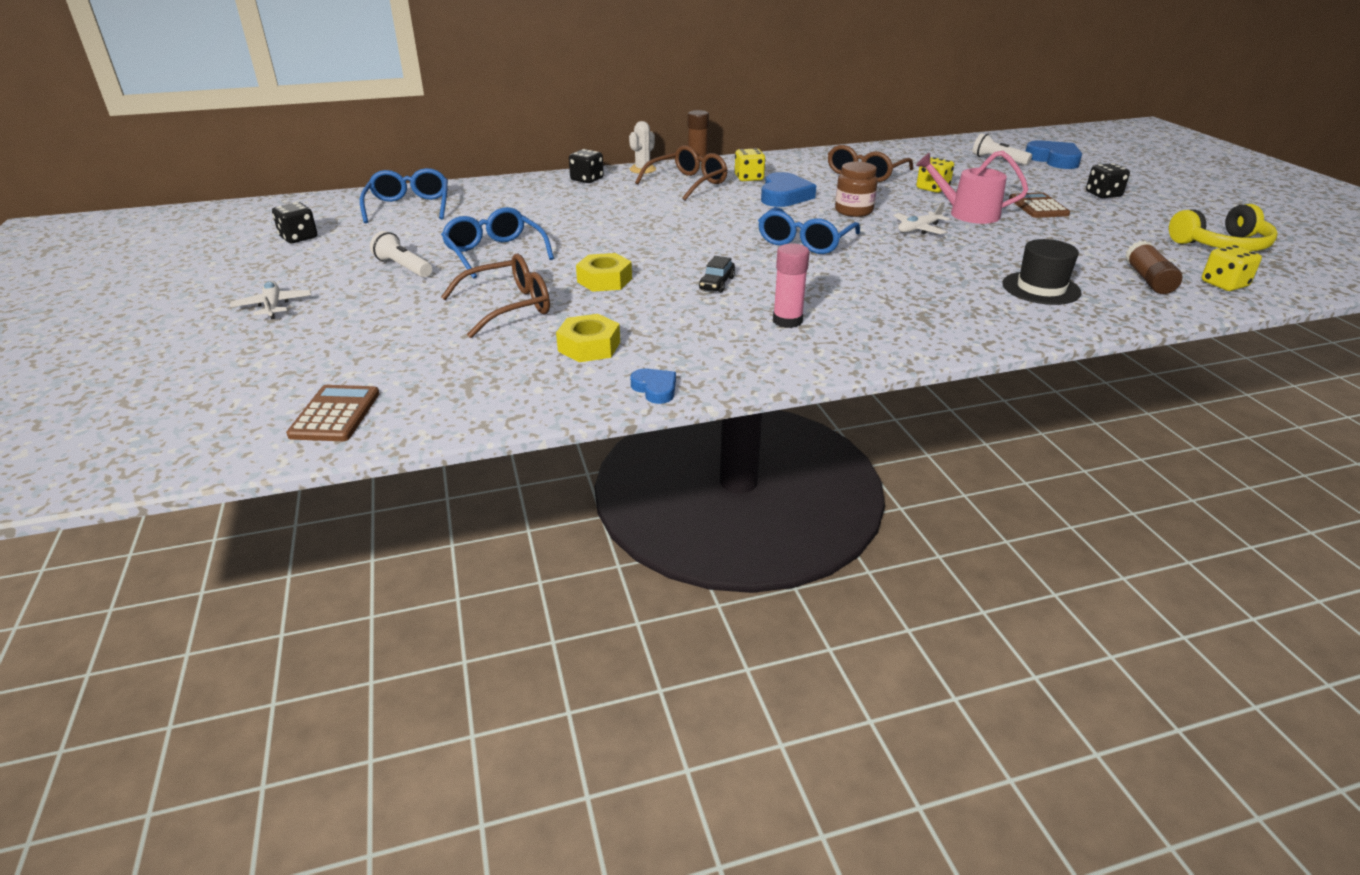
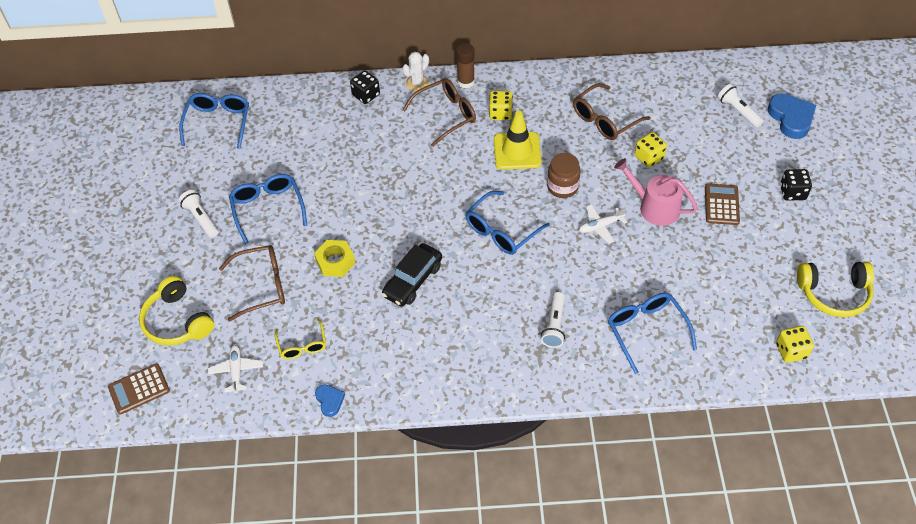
camera: 15 degrees right, 20 degrees up
white plane [230,281,311,319] -> white plane moved to [208,345,263,394]
black dice [272,202,318,243] -> none
brown calculator [286,385,380,441] -> brown calculator turned 135 degrees counterclockwise [108,363,170,414]
yellow nut [556,314,620,362] -> yellow glasses [275,319,326,359]
black car [699,256,735,292] -> black car [382,243,442,307], size x1.76
blue heart [761,172,816,207] -> yellow traffic cone [494,111,542,170]
pink glue stick [773,244,810,328] -> none
black hat [1003,239,1082,305] -> blue glasses [608,293,697,374]
brown glue stick [1125,241,1182,294] -> none
none -> yellow headphones [139,276,214,345]
none -> white flashlight [541,292,565,348]

